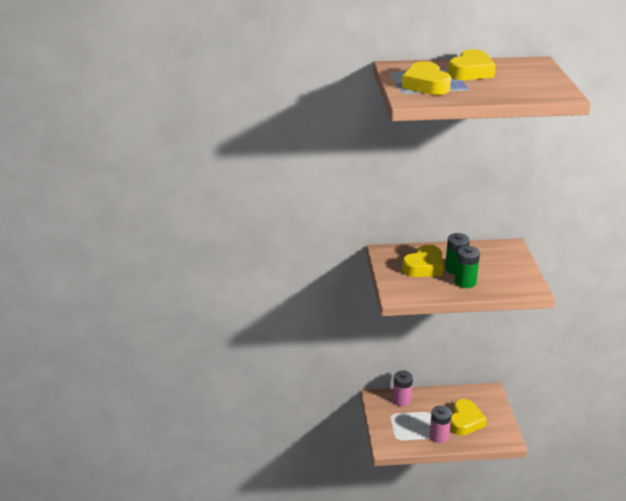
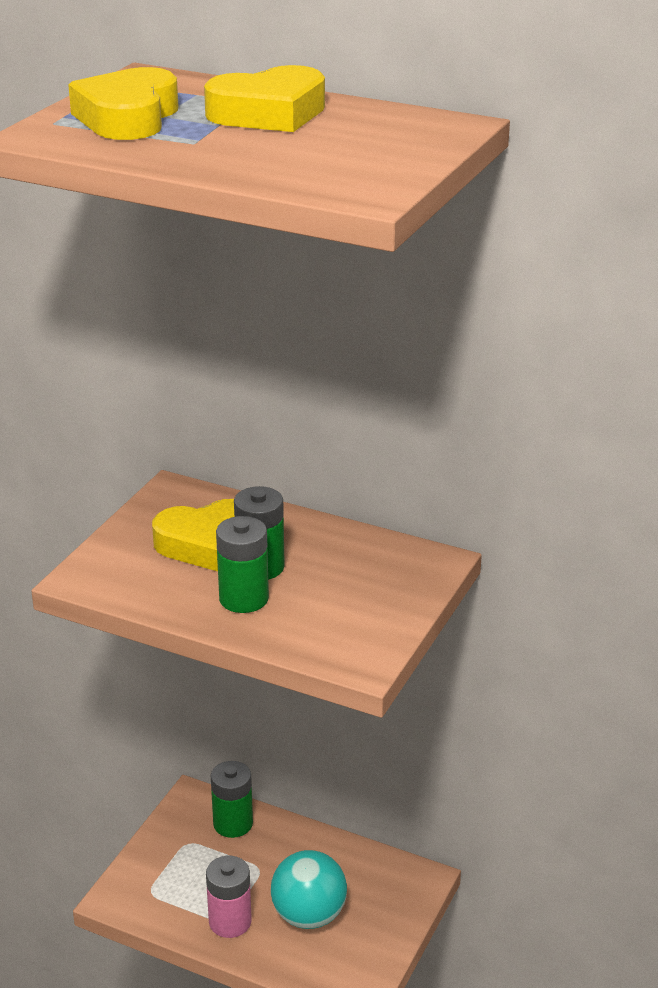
camera: 30 degrees right, 0 degrees up
pink battery [393,370,413,406] -> green battery [211,761,253,838]
yellow heart [450,399,487,436] -> turquoise ball [271,850,347,929]

